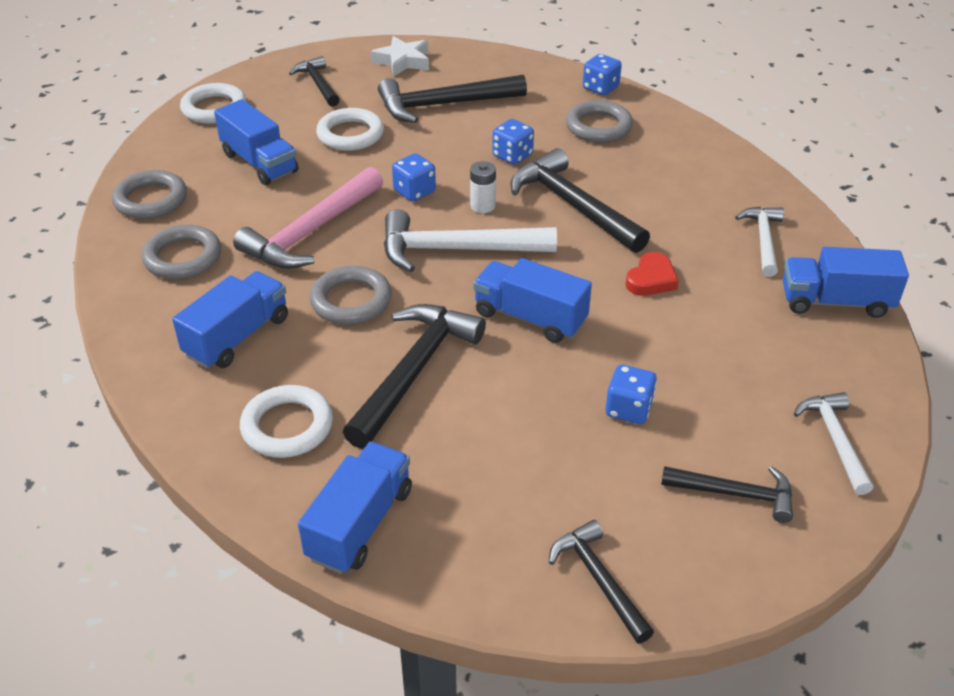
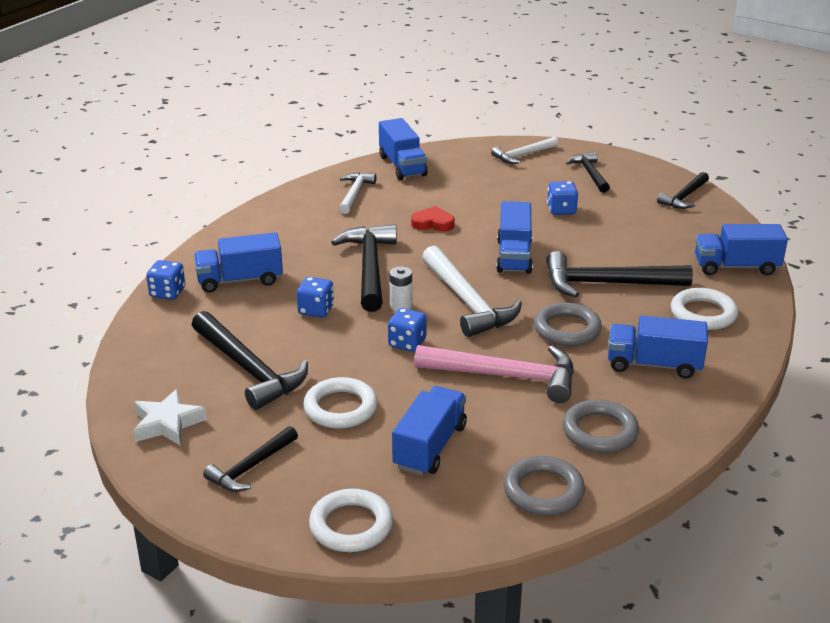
camera: 115 degrees left, 10 degrees down
black hammer [511,148,650,253] -> black hammer turned 150 degrees clockwise [331,224,397,312]
grey ring [566,100,633,143] -> blue truck [194,232,283,293]
white hammer [735,207,784,277] -> white hammer turned 120 degrees clockwise [339,172,376,214]

